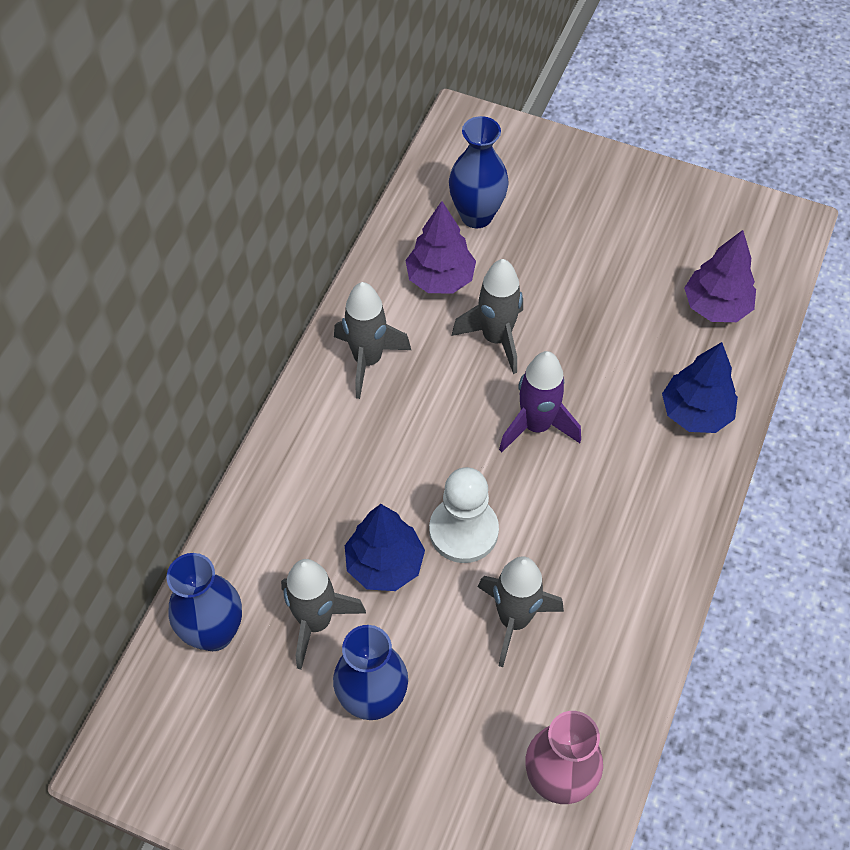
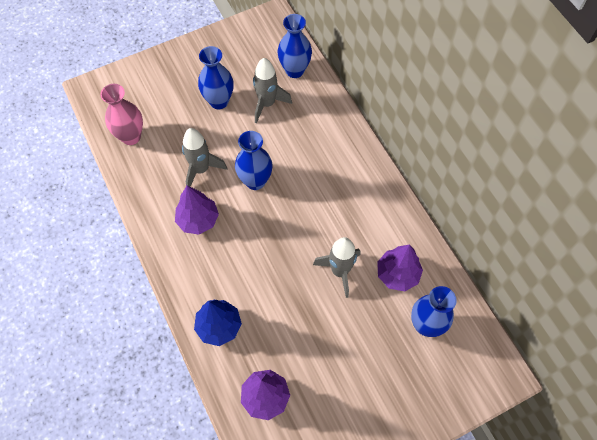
camera: 130 degrees right, 5 degrees up
grey rocket [334,282,411,399] -> none
blue tree [345,504,425,591] -> none
white pawn [429,467,499,563] -> blue vase [235,131,272,190]
purple rocket [499,351,581,452] -> none
none -> purple tree [175,185,219,235]

